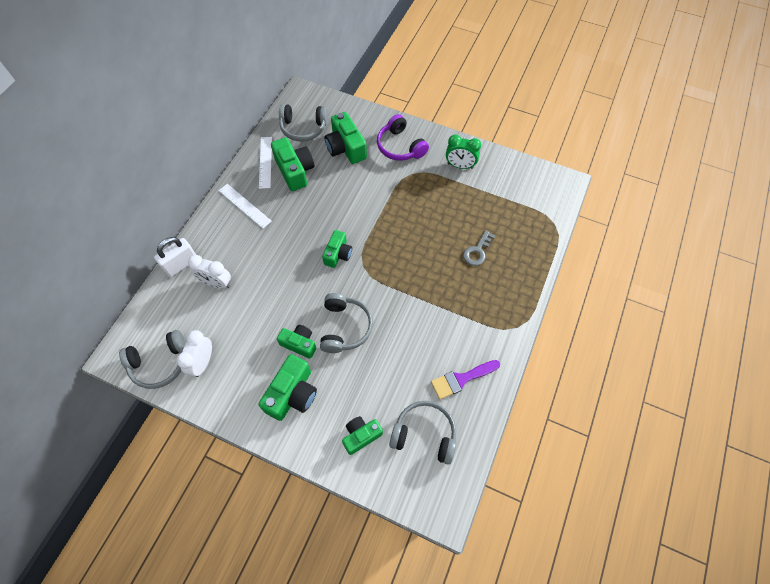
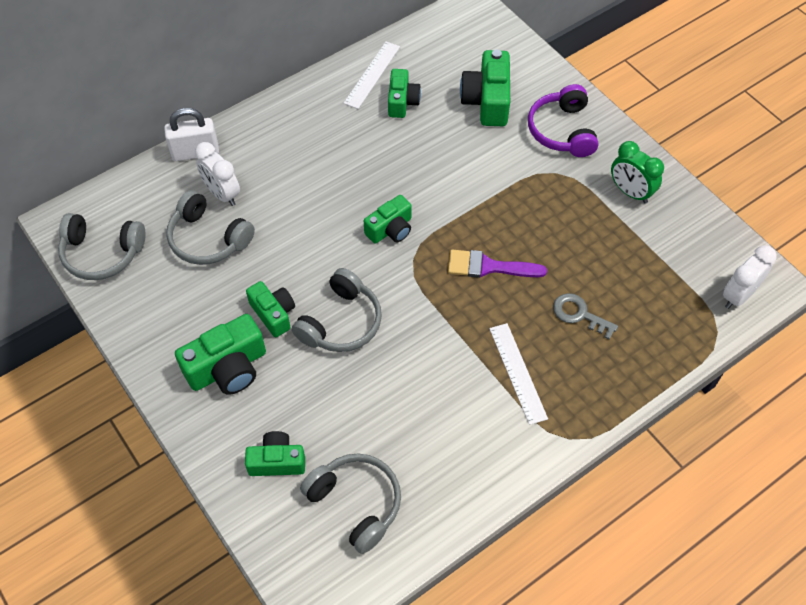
camera: 30 degrees right, 5 degrees down
white clock [177,330,212,377] -> white clock moved to [723,245,777,309]
white ruler [219,184,272,228] -> white ruler moved to [489,323,548,425]
green camera [271,137,314,191] -> green camera [388,69,421,118], size x0.65
grey headphones [279,104,328,142] -> grey headphones moved to [166,190,255,265]
purple brush [431,360,500,400] -> purple brush moved to [448,250,547,278]
grey key [463,230,495,266] -> grey key turned 60 degrees clockwise [553,293,618,340]

